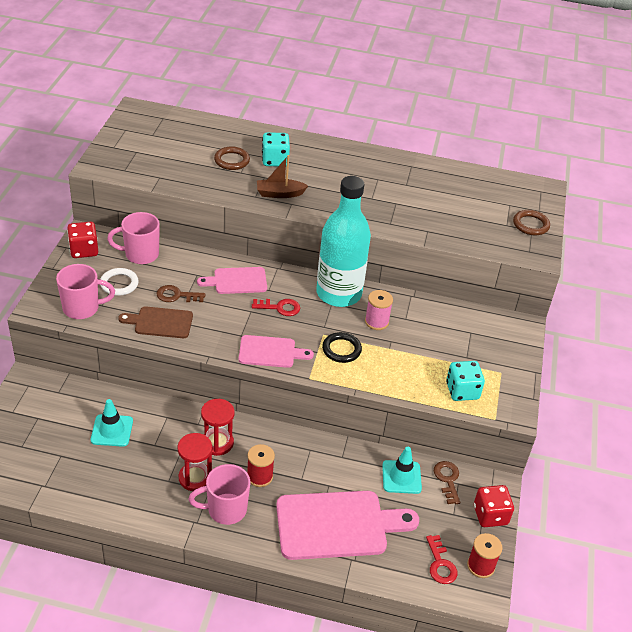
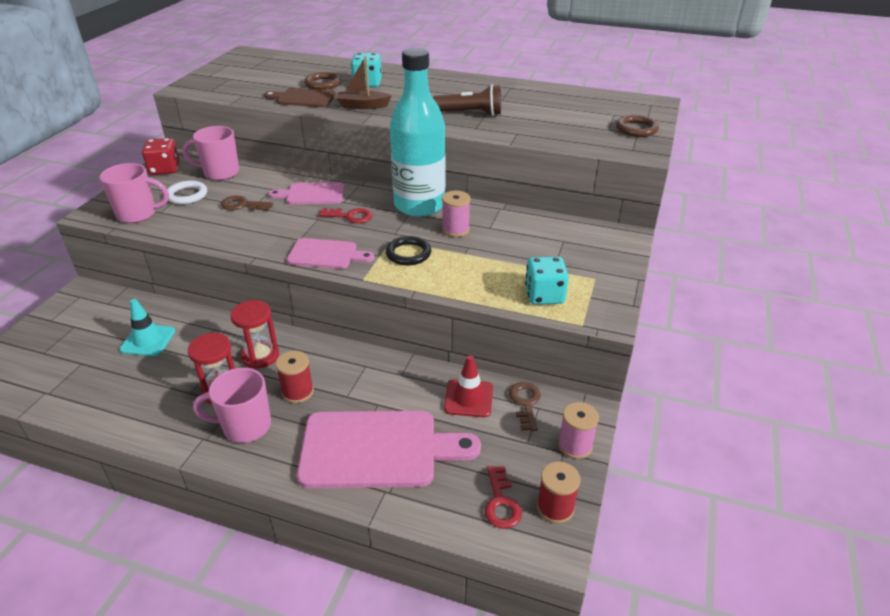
camera: 10 degrees right, 5 degrees down
brown cutting board [118,306,193,338] -> brown cutting board moved to [264,88,336,107]
turquoise traffic cone [382,447,422,494] -> red traffic cone [444,355,493,417]
red dice [474,485,514,527] -> pink spool [558,402,599,459]
none -> brown flashlight [433,85,501,116]

